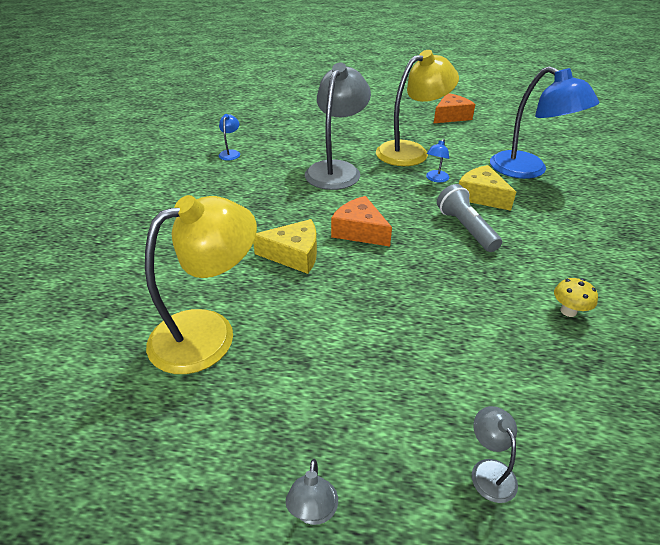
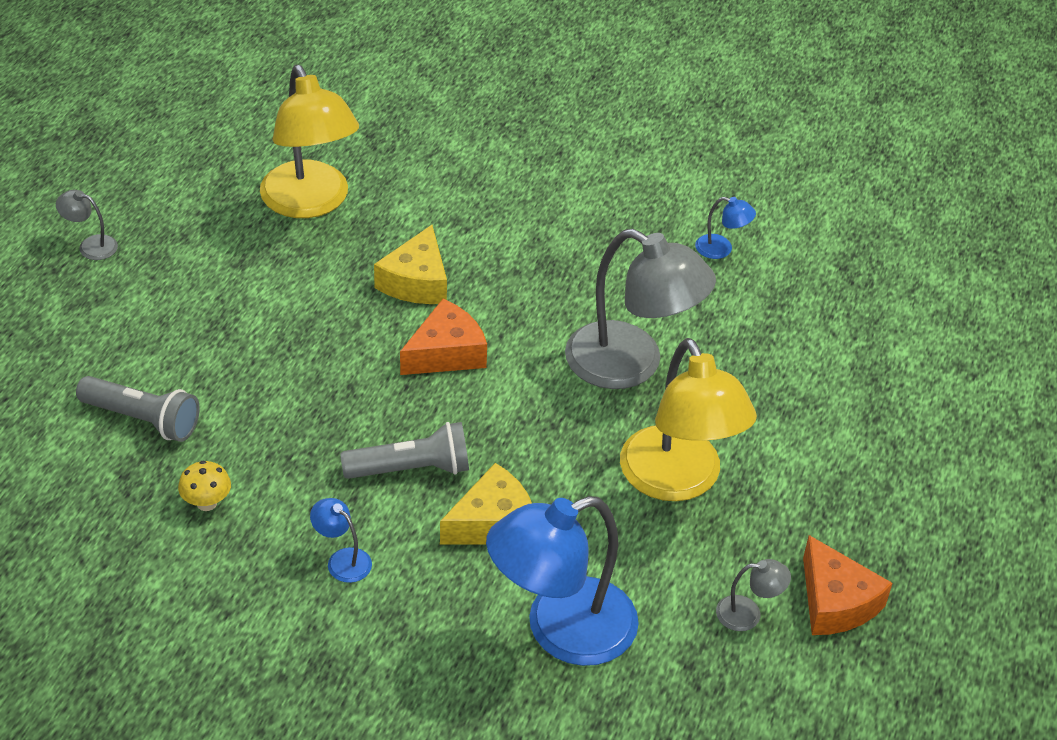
camera: 100 degrees right, 5 degrees up
blue lamp [426,139,449,182] -> blue lamp moved to [310,498,372,583]
grey lamp [472,406,518,503] -> grey lamp moved to [716,559,791,631]
none -> grey flashlight [76,376,200,442]

